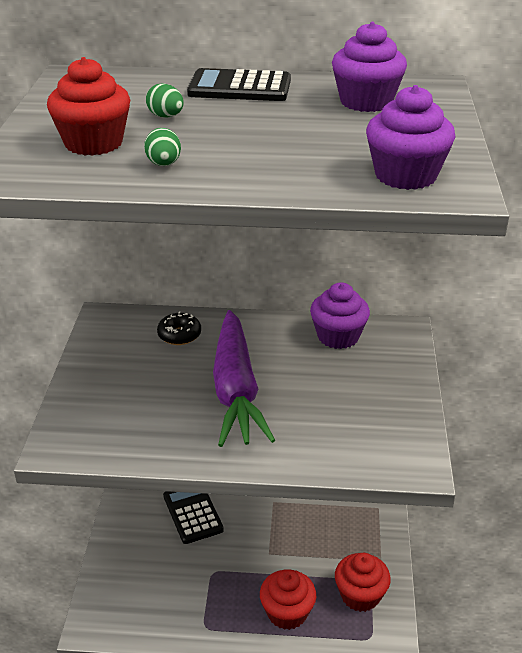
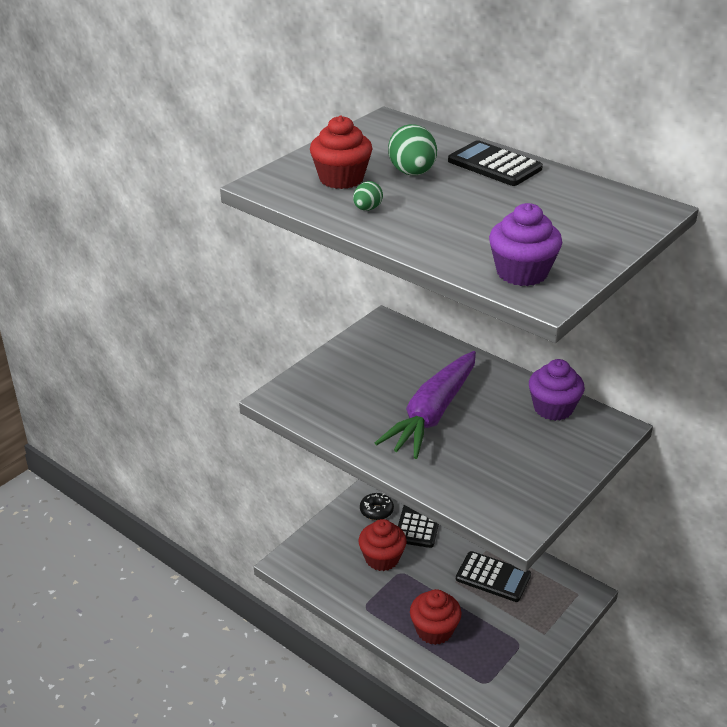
camera: 35 degrees right, 0 degrees up
green egg [146,83,184,118] -> green egg [388,124,437,175], size x1.82
black donut [157,311,201,345] -> black donut moved to [360,493,394,520]
purple cupcake [332,22,407,112] -> none
red cupcake [335,553,391,612] -> red cupcake moved to [359,519,406,571]
none -> black calculator [456,551,531,602]

